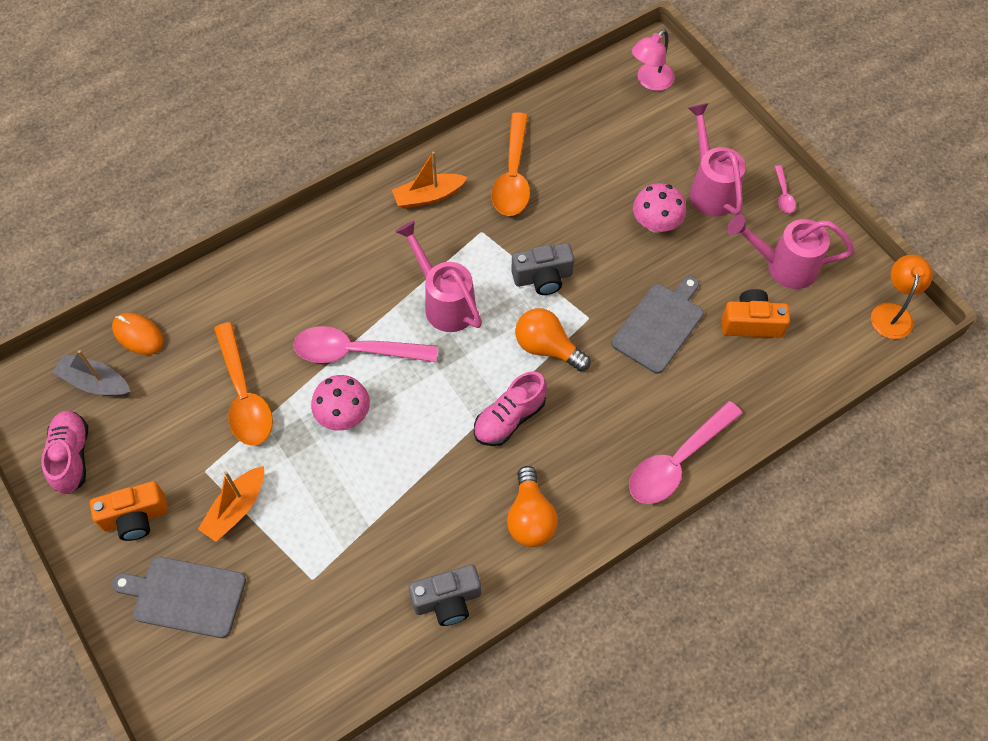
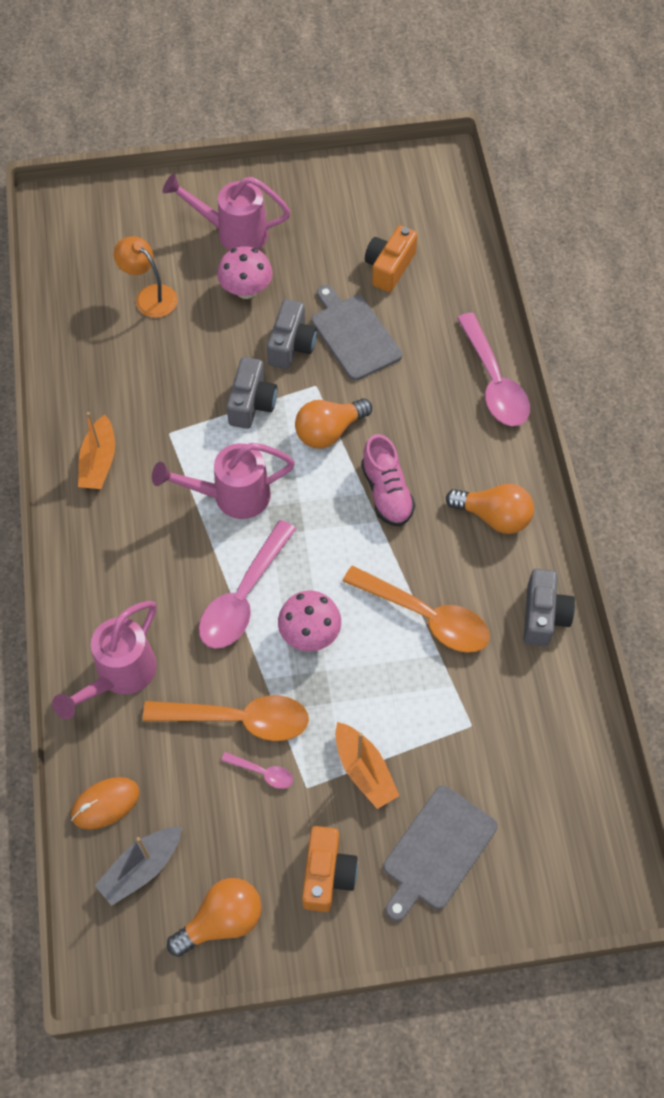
camera: 65 degrees left, 0 degrees up
pink shoe [41,411,88,494] -> orange light bulb [167,878,262,957]
orange spoon [491,112,530,216] -> orange spoon moved to [343,566,490,653]
pink lamp [632,30,675,91] -> none
pink watering can [727,214,854,289] -> pink watering can moved to [52,601,157,719]
pink spoon [775,165,796,213] -> pink spoon moved to [221,752,293,789]
orange lamp [871,255,933,339] -> orange lamp moved to [114,236,178,318]
none -> grey camera [267,299,317,369]

